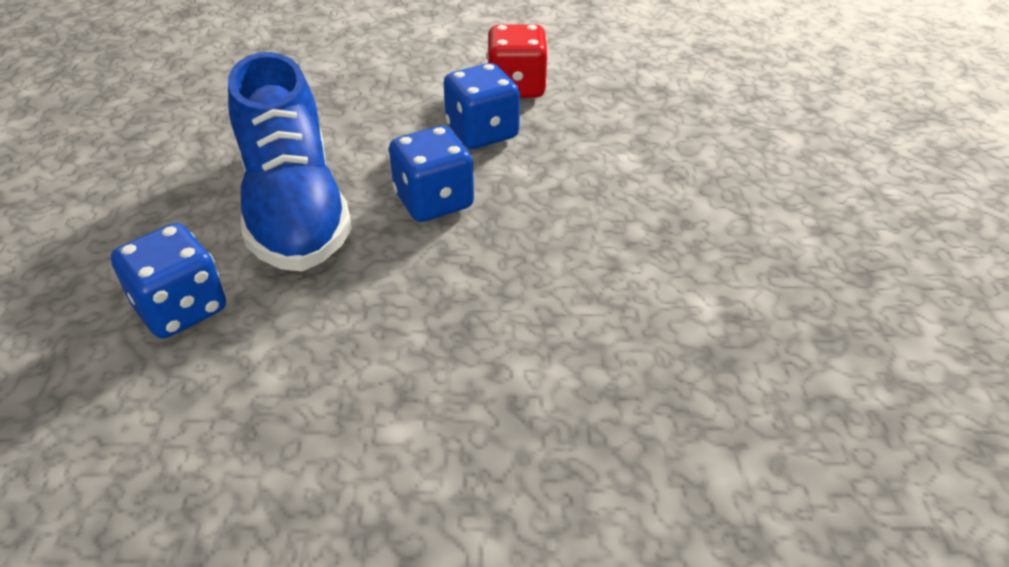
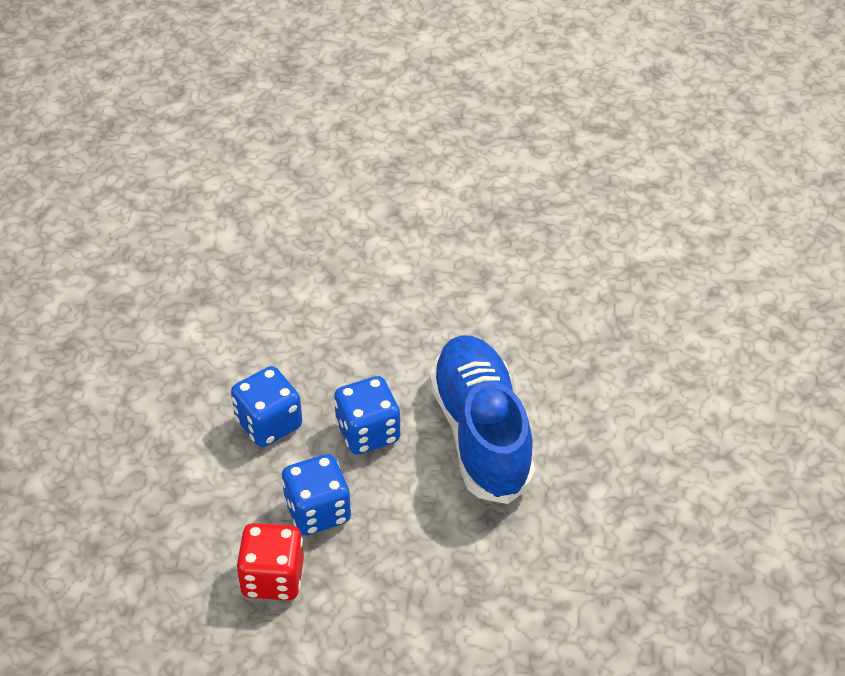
camera: 175 degrees left, 5 degrees up
blue dice [111,223,226,339] -> blue dice moved to [231,366,302,447]

